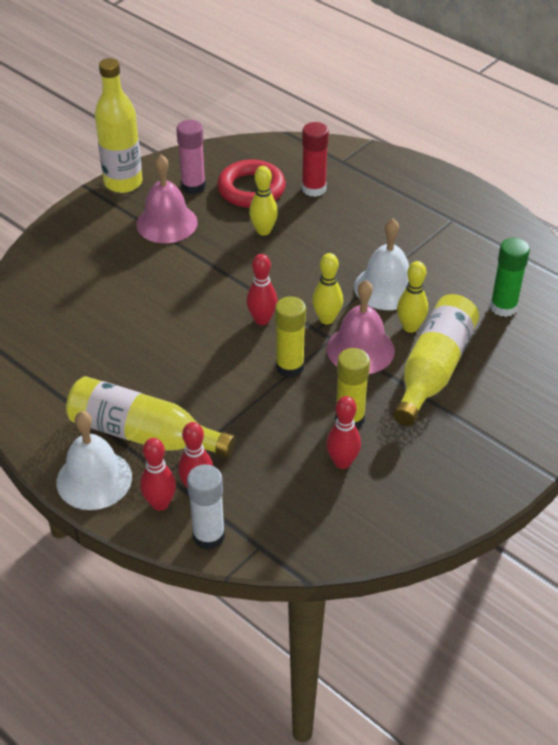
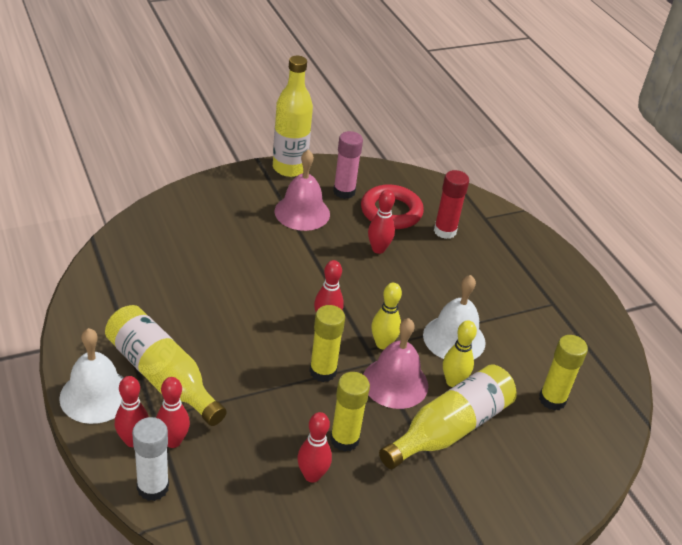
camera: 20 degrees right, 5 degrees down
yellow bowling pin [249,166,278,236] -> red bowling pin [368,190,395,254]
green glue stick [490,238,530,317] -> yellow glue stick [539,335,588,411]

